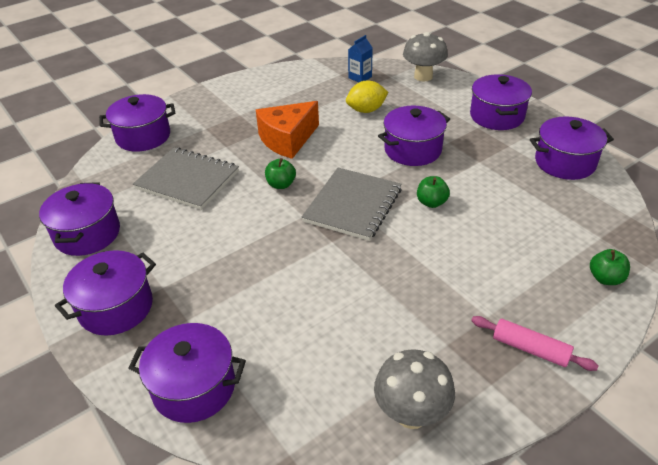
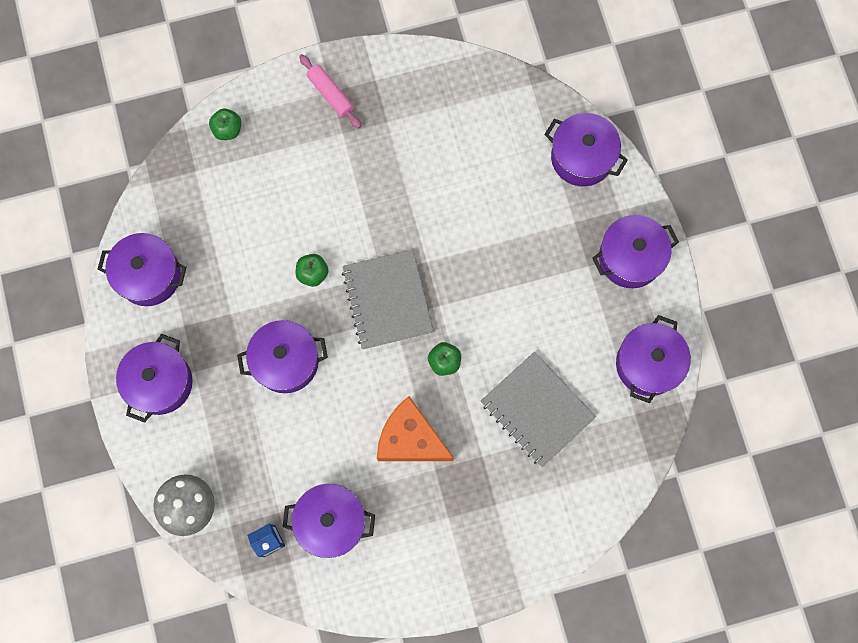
camera: 160 degrees left, 35 degrees up
purple pot [99,94,175,152] -> purple pot moved to [282,484,375,558]
orange cheese [256,101,319,159] -> orange cheese turned 135 degrees counterclockwise [377,396,454,461]
grey notebook [302,168,401,241] -> grey notebook turned 60 degrees counterclockwise [342,249,434,350]
yellow lemon [346,81,388,113] -> none
grey mushroom [374,349,455,429] -> none

